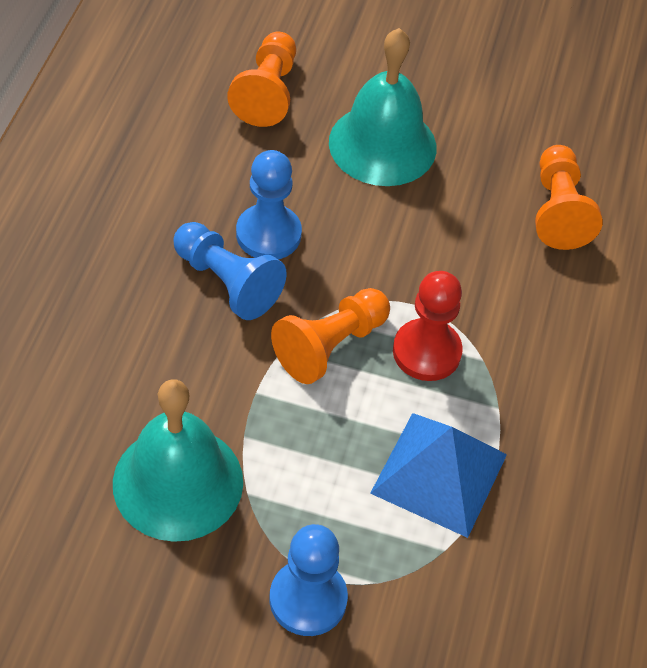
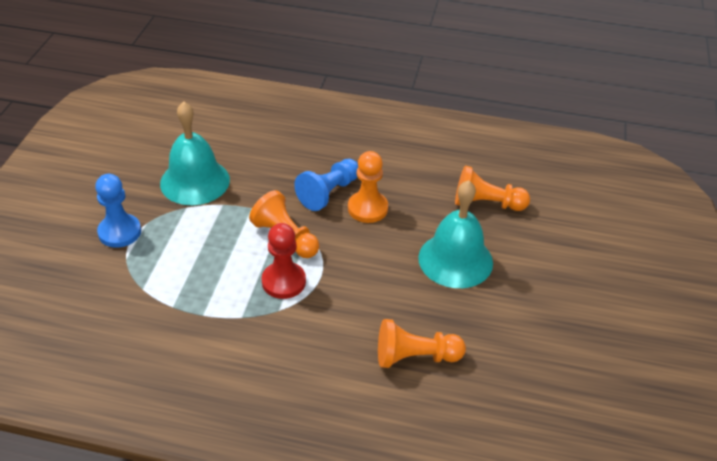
camera: 90 degrees right, 10 degrees down
blue pawn [236,150,302,259] -> orange pawn [348,151,388,223]
blue pyramid [370,413,507,538] -> none

